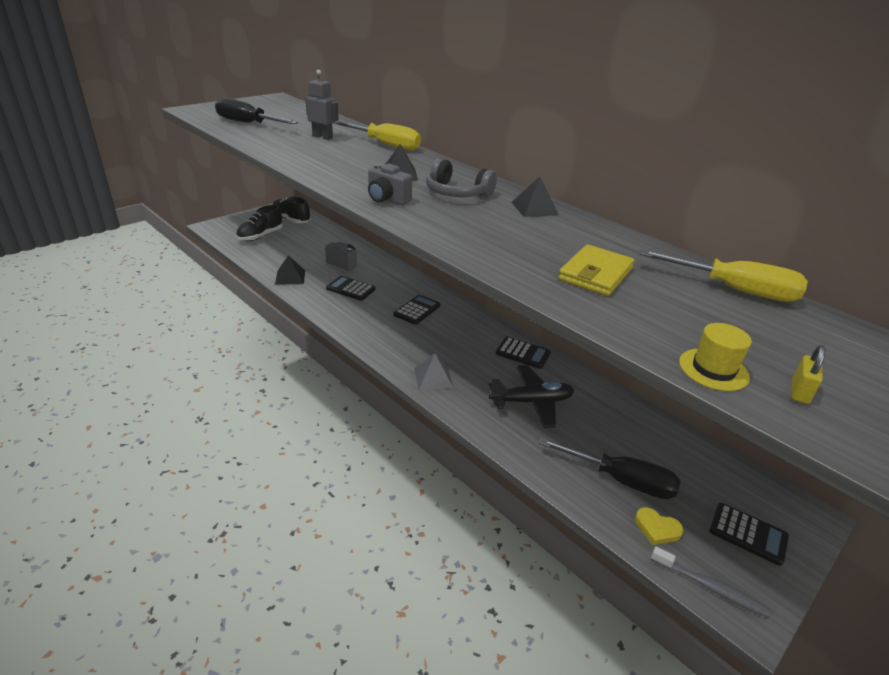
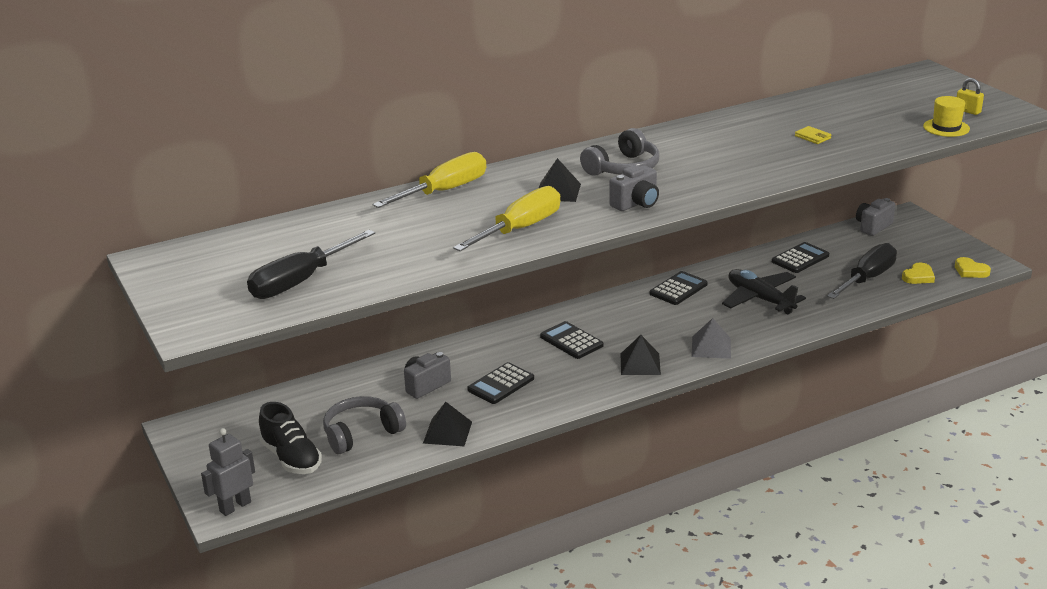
camera: 70 degrees left, 5 degrees down
black shoe [273,197,310,223] -> none
grey robot [305,70,339,140] -> grey robot moved to [201,428,255,516]
black plane [489,365,574,428] -> black plane turned 45 degrees counterclockwise [722,269,806,314]
black pyramid [511,177,559,217] -> black pyramid moved to [621,335,661,375]
yellow wallet [558,245,634,296] -> yellow wallet [795,126,832,144], size x0.49
yellow screwdriver [639,250,808,302] -> yellow screwdriver moved to [453,186,560,251]
grey toothbrush [651,546,771,618] -> yellow heart [955,257,991,278]
black calculator [710,503,789,566] -> black calculator moved to [772,242,829,273]
none -> grey headphones [323,396,406,454]
none -> grey camera [856,198,895,236]

